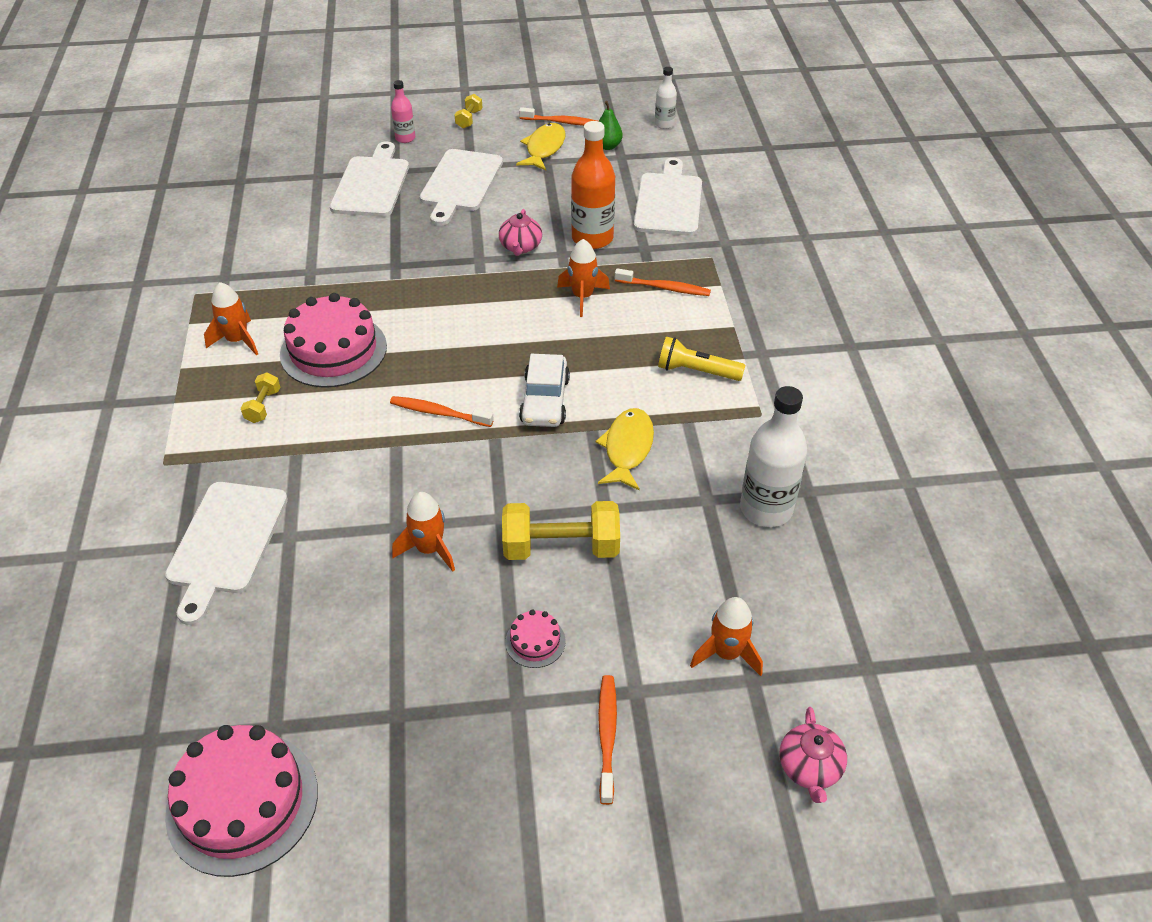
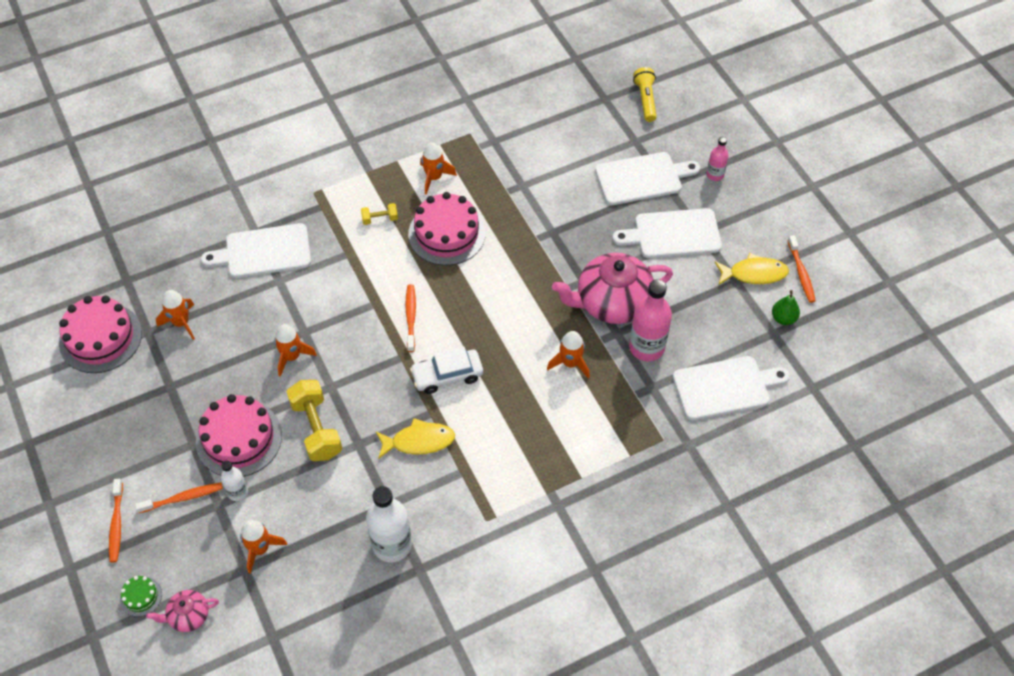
camera: 70 degrees right, 10 degrees up
yellow dumbbell [454,94,483,129] -> none
pink teapot [499,209,542,256] -> pink teapot [552,253,673,324], size x2.09
pink cake [505,609,566,668] -> pink cake [196,394,282,477], size x2.21
orange bottle [571,121,615,249] -> pink bottle [629,279,672,361]
orange toothbrush [615,268,711,296] -> orange toothbrush moved to [109,479,123,562]
white bottle [655,67,677,129] -> white bottle moved to [221,461,248,501]
yellow flashlight [658,336,745,381] -> yellow flashlight moved to [633,67,657,122]
none -> green cake [120,576,162,617]
none -> orange rocket [156,290,195,340]

